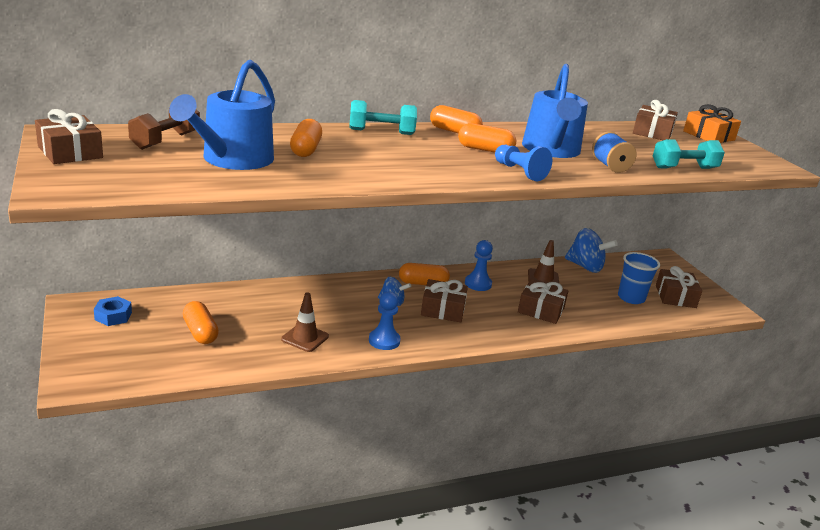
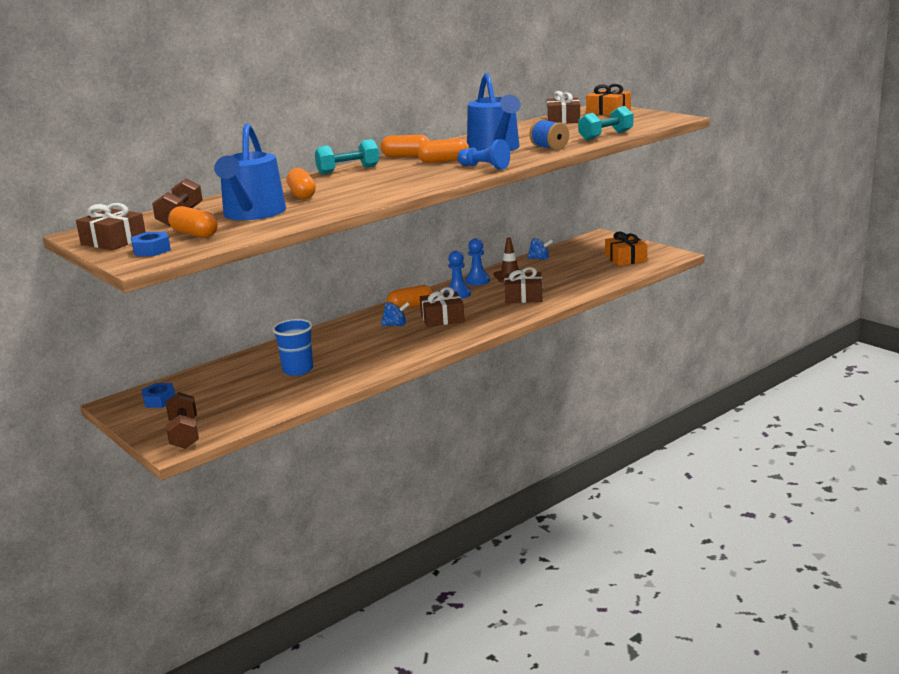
camera: 15 degrees left, 5 degrees down
orange capsule [183,301,219,344] -> orange capsule moved to [168,206,218,238]
brown traffic cone [281,292,329,352] -> none
blue pawn [369,291,400,350] -> blue pawn moved to [465,238,490,285]
blue spinning top [565,228,618,273] -> blue spinning top [527,238,553,260], size x0.59
blue cup [618,252,660,304] -> blue cup moved to [272,319,313,376]
brown gift [656,266,702,308] -> orange gift [605,232,647,266]
none -> blue nut [131,232,171,256]
none -> brown dumbbell [166,392,199,449]

